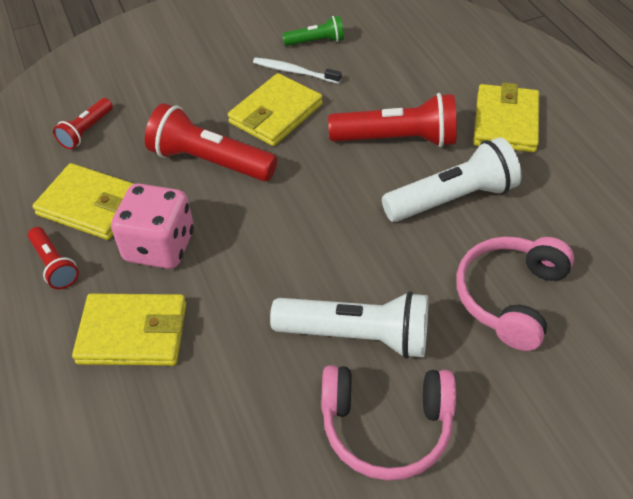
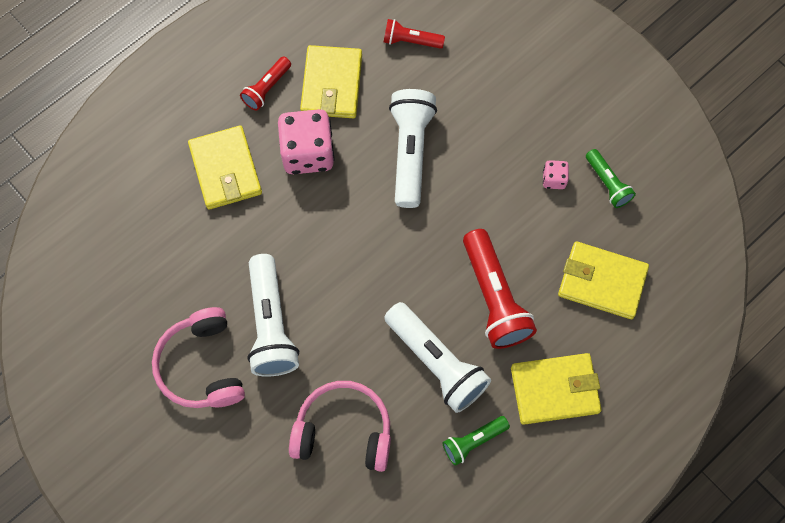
camera: 70 degrees right, 20 degrees up
red flashlight [145,103,277,181] -> white flashlight [389,89,437,208]
yellow wallet [228,73,322,146] -> yellow wallet moved to [558,241,649,319]
white toothbrush [253,57,342,84] -> pink dice [543,160,569,189]
none -> green flashlight [442,416,510,466]

